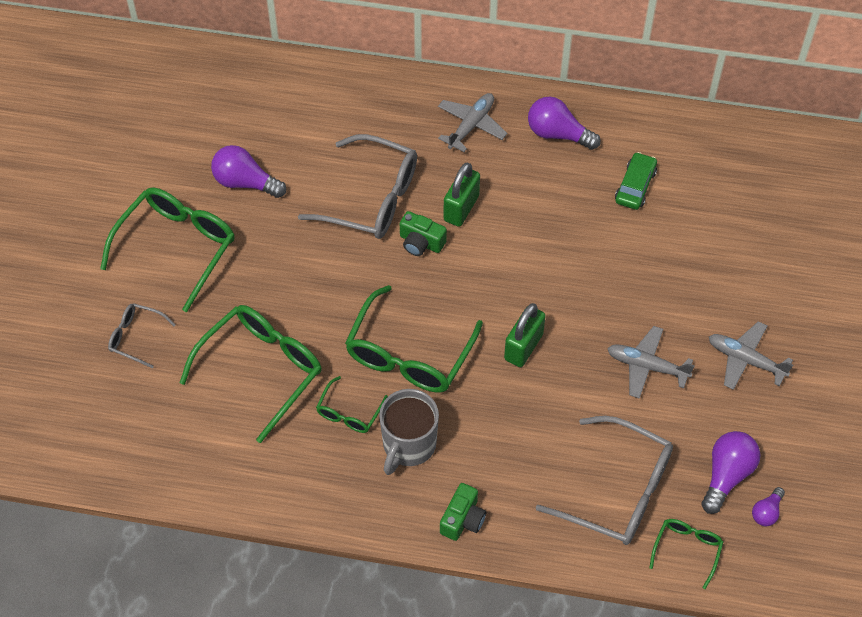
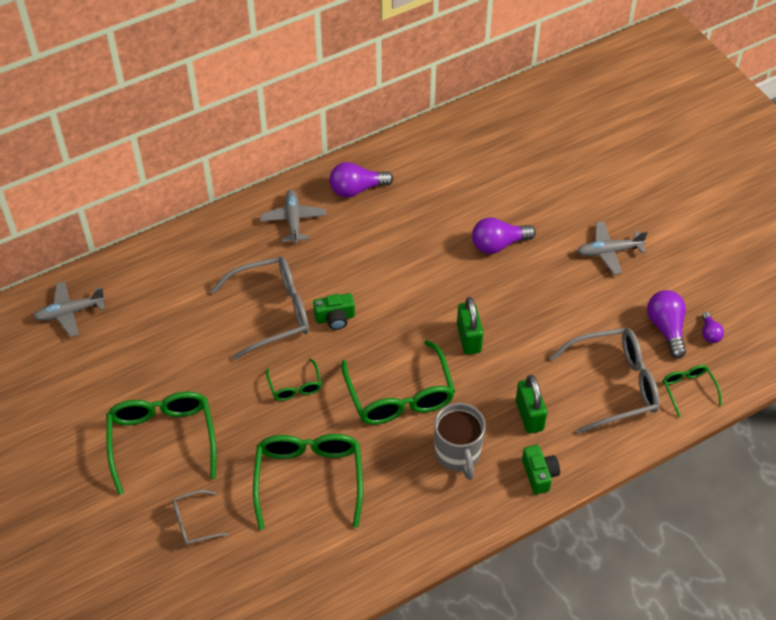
camera: 40 degrees left, 5 degrees down
purple light bulb [211,145,286,198] -> purple light bulb moved to [472,217,536,254]
green glasses [316,376,388,433] -> green glasses moved to [266,358,322,401]
green padlock [443,163,480,227] -> green padlock moved to [516,375,547,434]
grey plane [607,326,695,399] -> grey plane moved to [33,281,105,337]
green car [615,152,657,210] -> none

